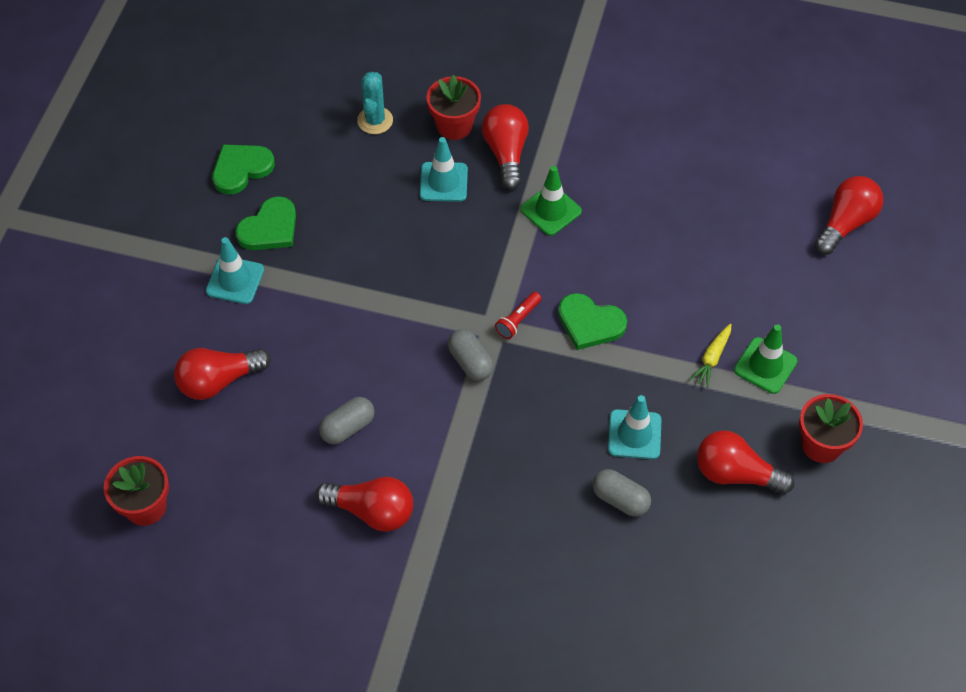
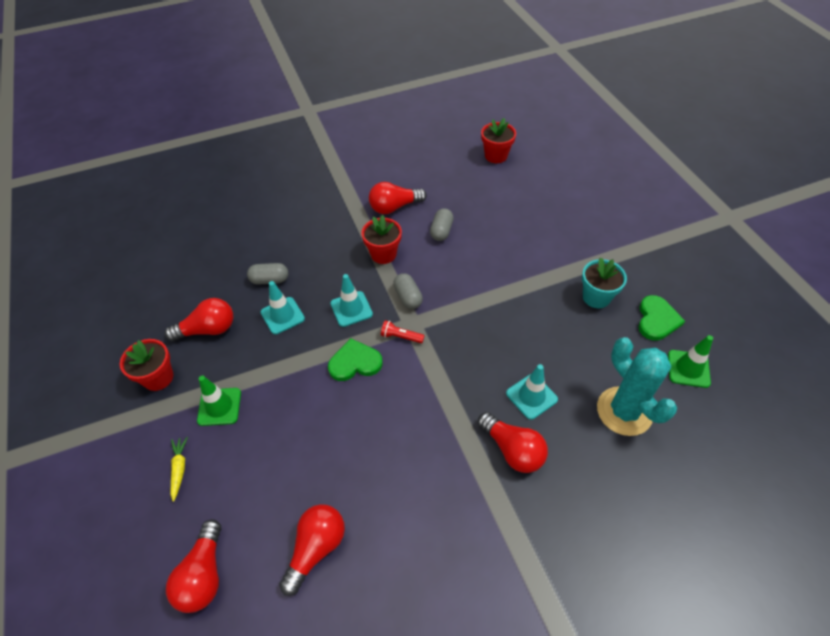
camera: 145 degrees right, 5 degrees down
red light bulb [174,348,271,400] -> red light bulb moved to [279,504,345,596]
turquoise traffic cone [206,237,264,304] -> turquoise traffic cone moved to [330,274,373,327]
green heart [235,196,296,250] -> turquoise flower pot [582,258,627,308]
turquoise cactus [357,72,393,134] -> turquoise cactus [597,337,677,436], size x1.72
red flower pot [426,75,481,140] -> red flower pot moved to [361,215,402,264]
grey capsule [448,329,494,381] -> grey capsule turned 45 degrees clockwise [393,273,423,309]
red flashlight [495,292,541,339] -> red flashlight turned 75 degrees counterclockwise [381,320,425,343]
green traffic cone [521,166,582,236] -> green traffic cone moved to [668,335,713,388]
yellow carrot [690,324,731,387] -> yellow carrot moved to [171,437,188,502]

